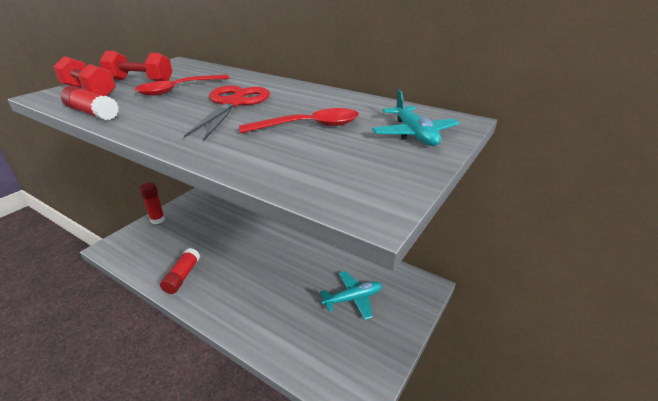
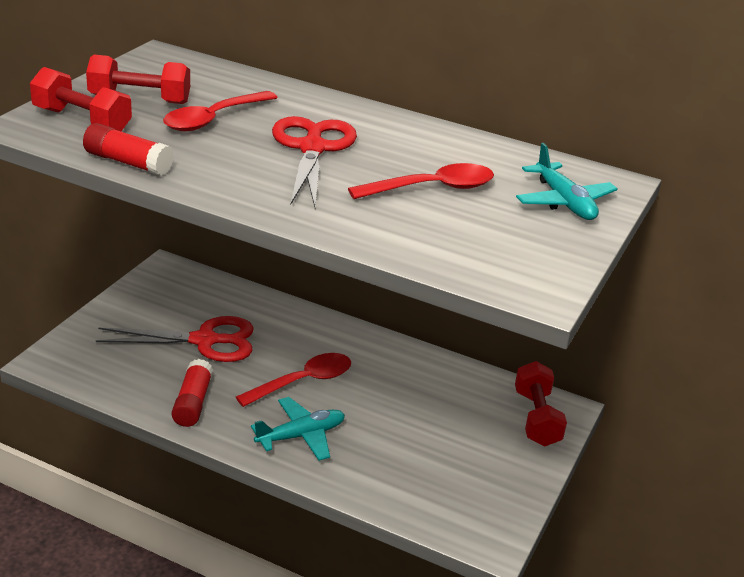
camera: 10 degrees left, 0 degrees up
red glue stick [140,182,165,224] -> none
turquoise plane [320,271,382,320] -> turquoise plane moved to [251,397,345,461]
none -> red scissors [96,316,254,362]
none -> red spoon [236,353,351,407]
none -> red dumbbell [515,361,567,446]

